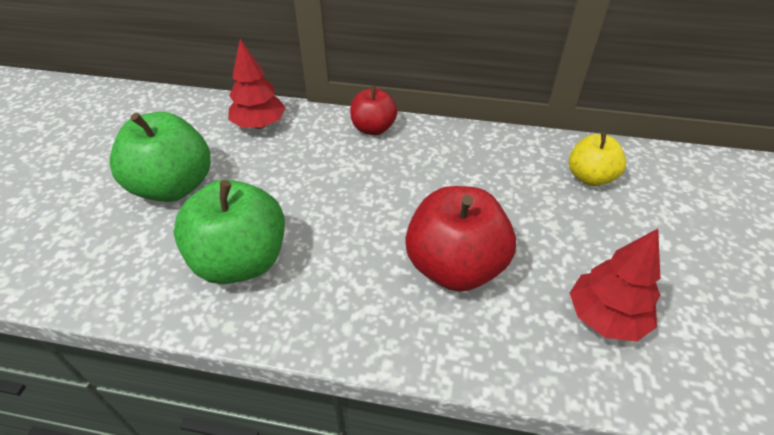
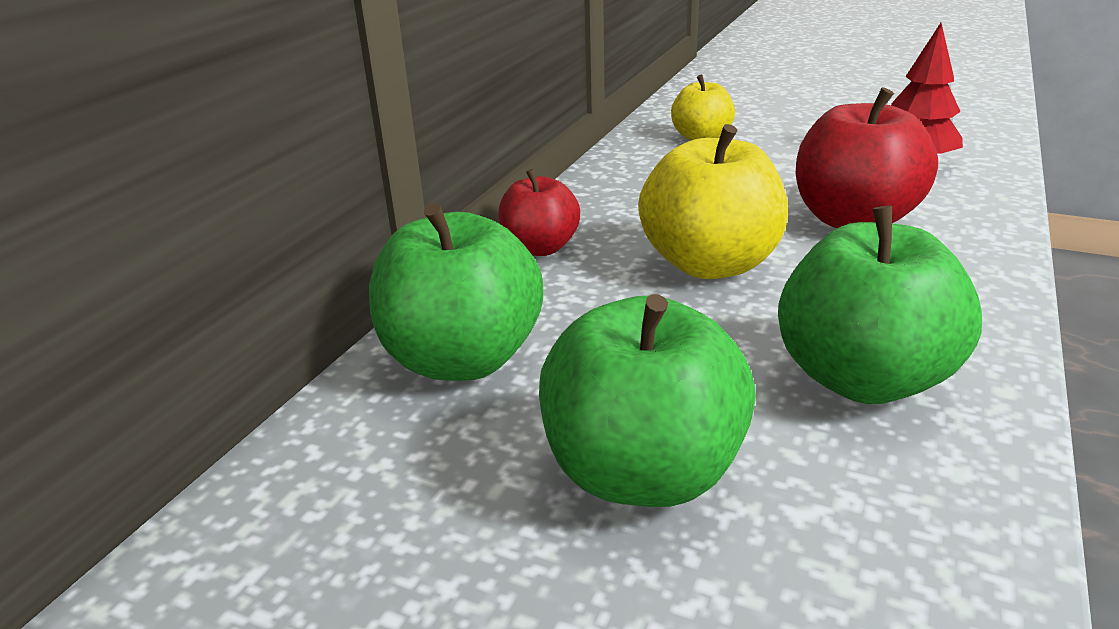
camera: 75 degrees left, 15 degrees down
red tree [228,39,286,129] -> green apple [369,203,543,381]
none -> yellow apple [638,124,788,279]

